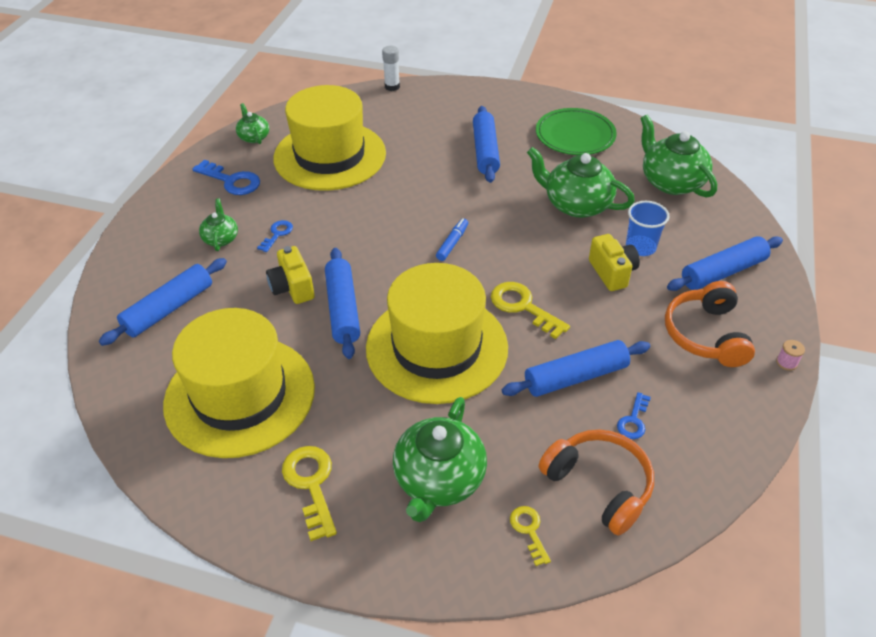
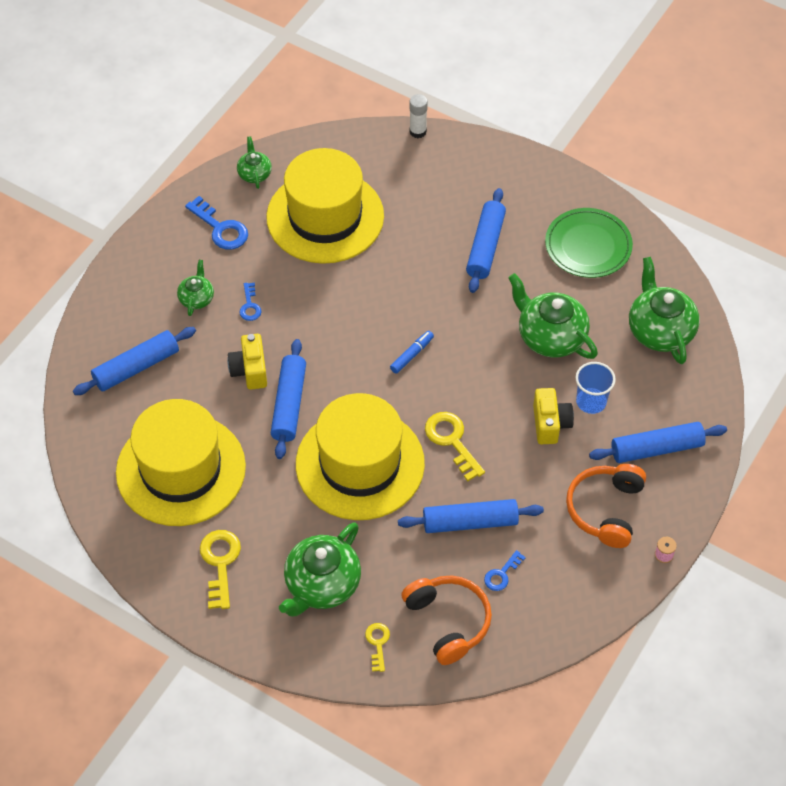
camera: 15 degrees right, 10 degrees up
blue key [257,220,293,252] -> blue key turned 135 degrees clockwise [239,282,262,321]

